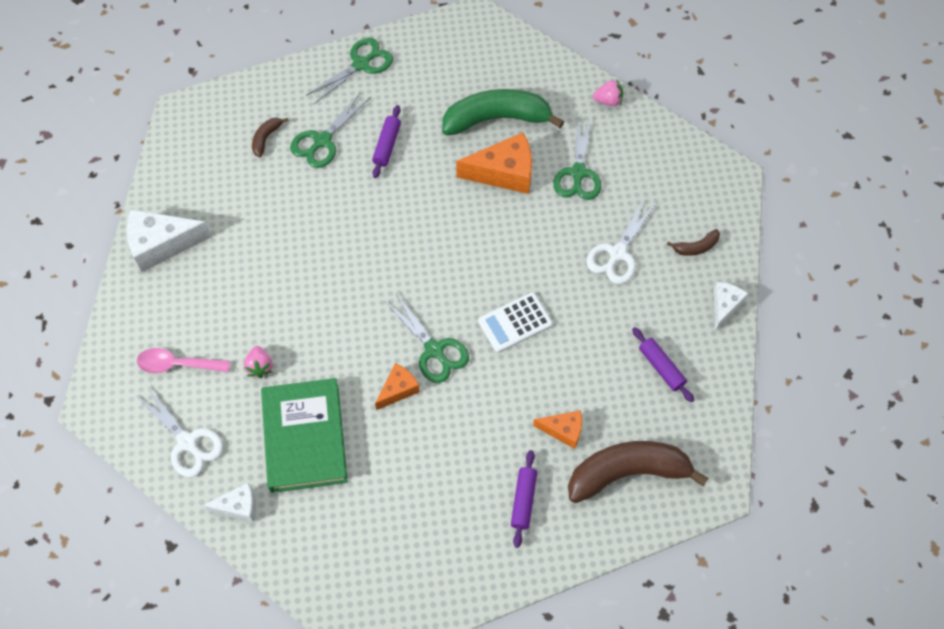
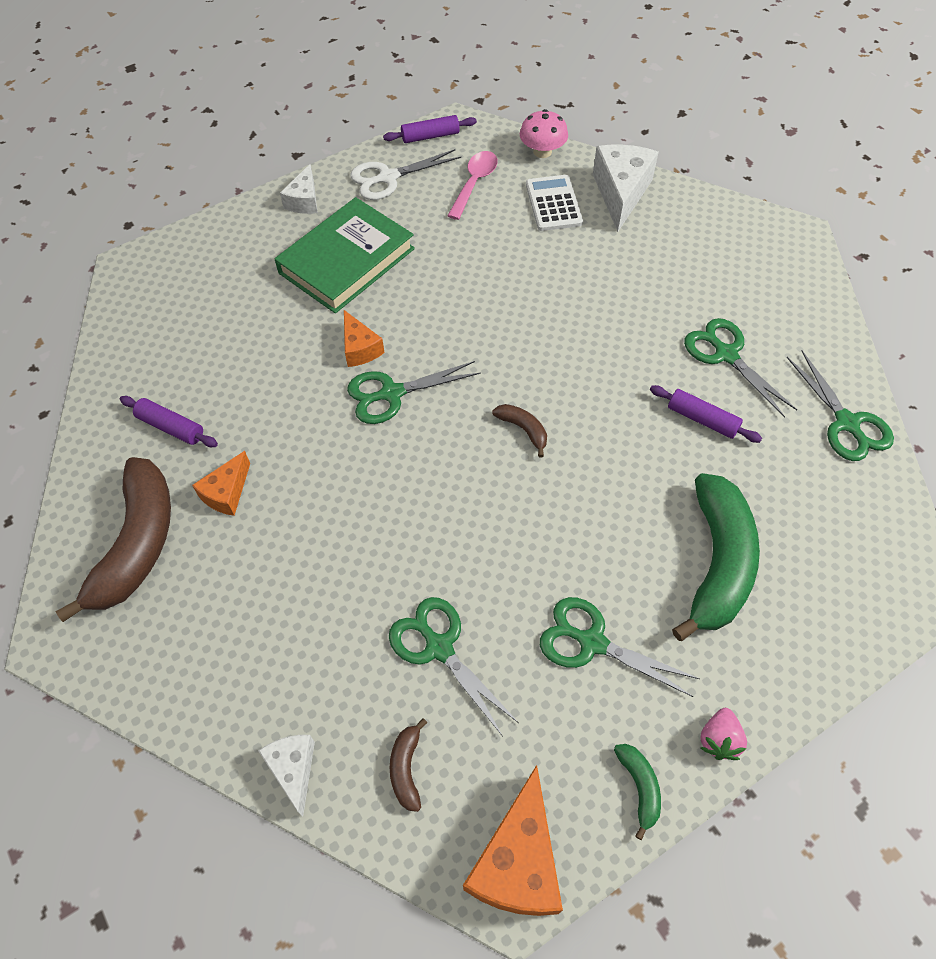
camera: 110 degrees right, 5 degrees down
pink strawberry [244,346,273,378] -> none
brown banana [252,117,289,157] -> brown banana moved to [492,404,547,457]
green book [261,378,348,493] -> green book turned 60 degrees counterclockwise [275,197,415,313]
orange cheese [456,132,532,194] -> orange cheese moved to [463,765,563,916]
white calculator [478,292,553,353] -> white calculator moved to [526,175,583,231]
white scissors [586,199,656,284] -> green scissors [389,597,519,735]
purple rolling pin [632,327,694,402] -> purple rolling pin moved to [383,115,477,143]
white cheese [714,282,748,331] -> white cheese turned 150 degrees counterclockwise [258,735,315,816]
none -> pink mushroom [520,109,568,158]
none -> green banana [614,744,661,840]

